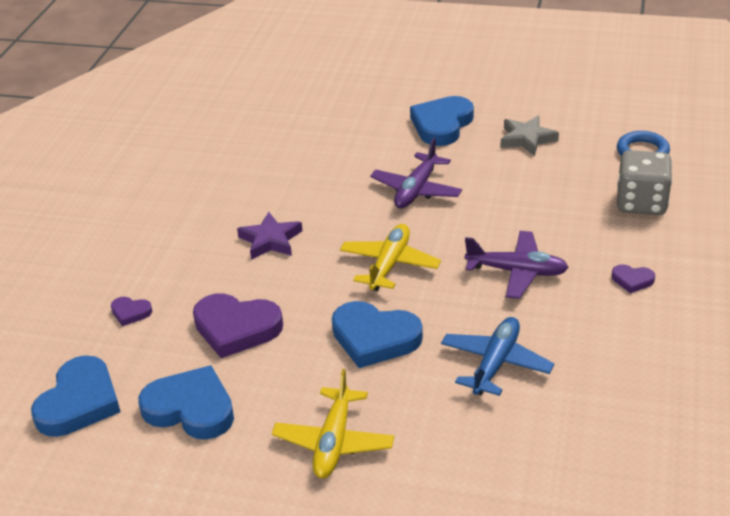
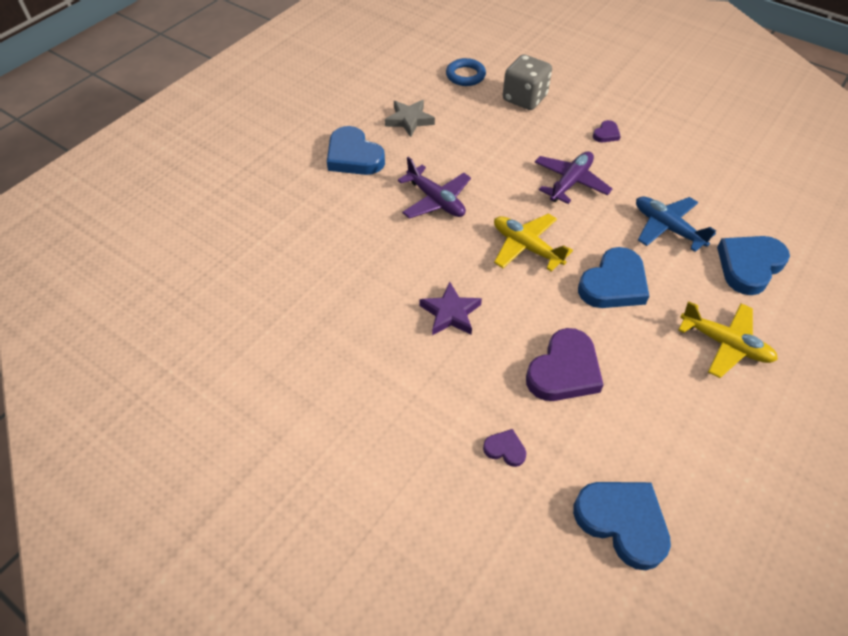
camera: 70 degrees left, 15 degrees up
purple heart [111,297,152,326] -> purple heart turned 105 degrees counterclockwise [483,429,526,467]
blue heart [138,365,234,440] -> blue heart moved to [717,236,790,295]

